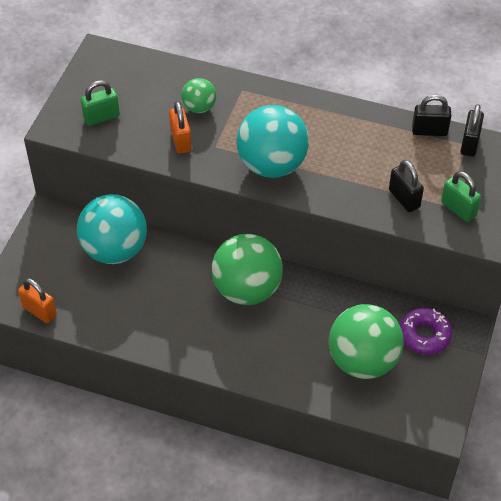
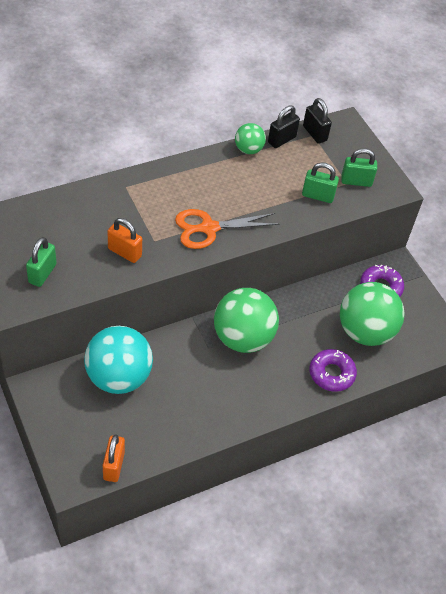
camera: 50 degrees left, 0 degrees up
orange padlock [18,278,57,323] -> orange padlock turned 75 degrees counterclockwise [103,434,125,482]
green ball [182,78,216,113] -> green ball moved to [235,123,266,154]
turquoise ball [237,105,309,178] -> orange scissors [175,209,279,249]
black padlock [389,160,424,212] -> green padlock [302,163,339,203]
none -> purple donut [309,349,357,392]

